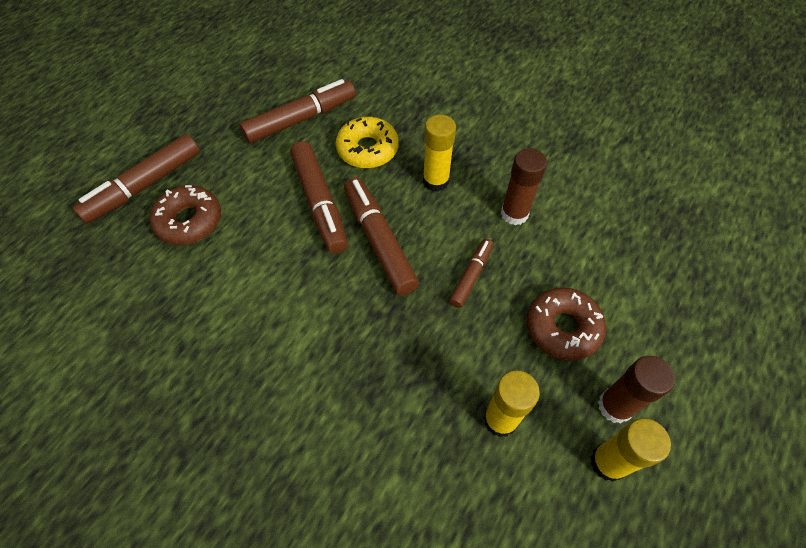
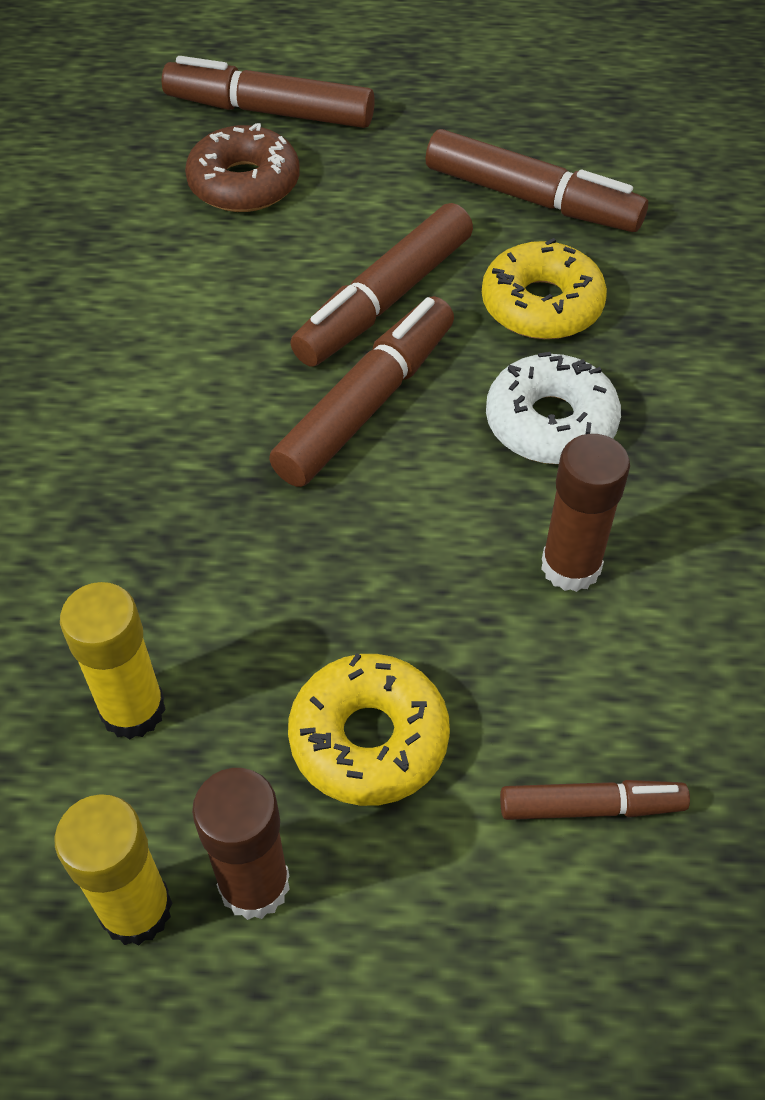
camera: 60 degrees right, 5 degrees down
yellow glue stick [423,114,456,192] -> white donut [486,352,621,464]
brown marker [449,239,493,308] -> brown marker moved to [500,780,690,820]
brown donut [527,287,606,361] -> yellow donut [288,653,450,806]

